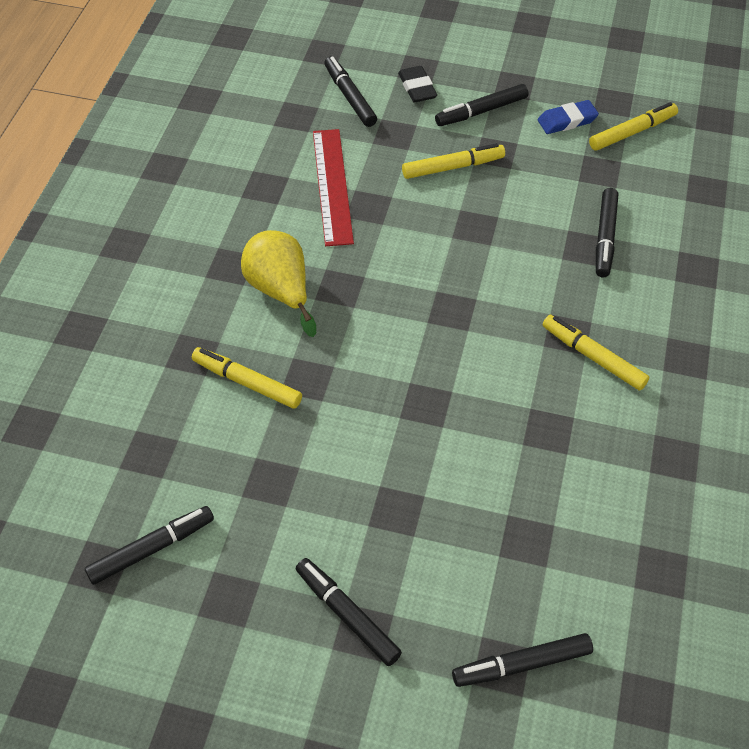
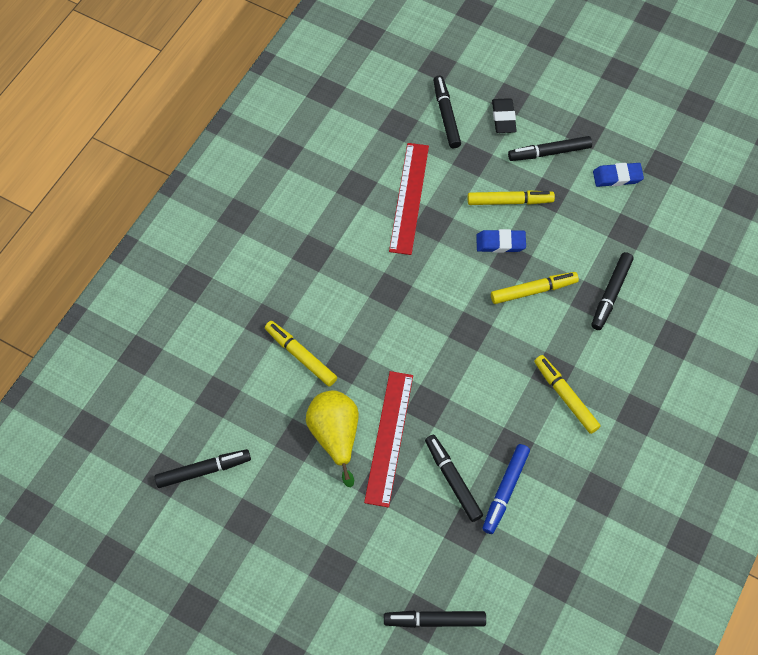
camera: 15 degrees right, 10 degrees up
yellow pear [241,230,316,337] -> yellow pear moved to [306,390,359,487]
black marker [296,558,402,666] -> black marker moved to [425,435,483,522]
yellow marker [589,102,678,151] -> yellow marker moved to [491,272,579,304]
none -> red ruler [364,371,413,507]
none -> blue eraser [476,229,526,253]
none -> blue marker [482,444,530,534]

